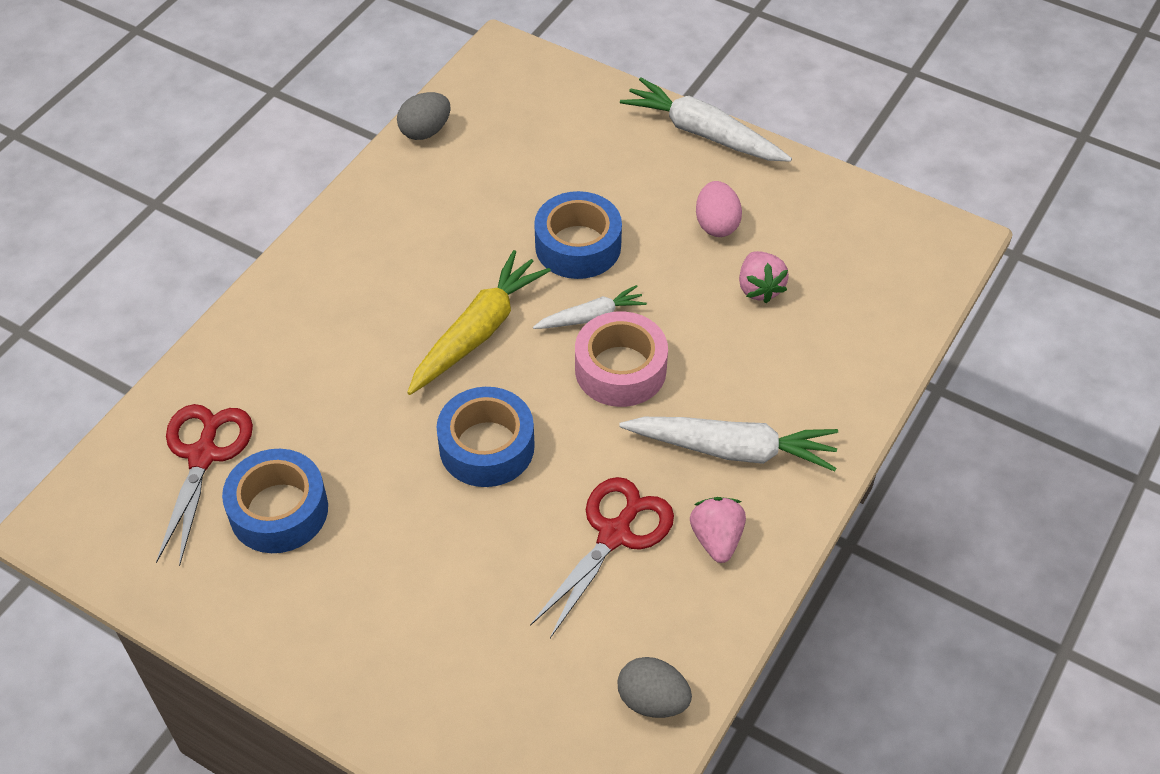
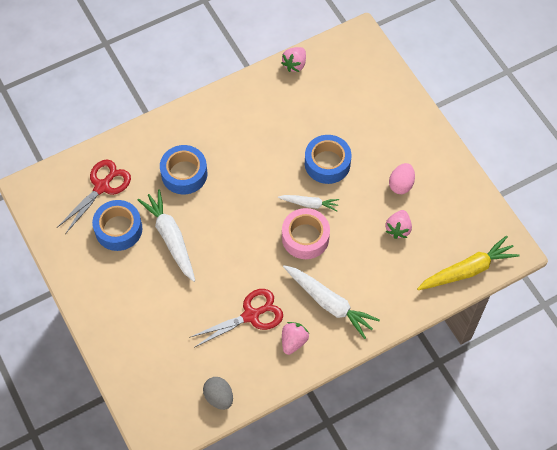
camera: 30 degrees right, 10 degrees up
grey egg [397,92,451,140] -> pink strawberry [281,47,306,72]
yellow carrot [407,250,551,395] -> yellow carrot moved to [417,236,520,290]
blue tape [436,387,535,487] -> blue tape moved to [160,145,207,194]
white carrot [620,77,792,162] -> white carrot moved to [137,189,195,282]

